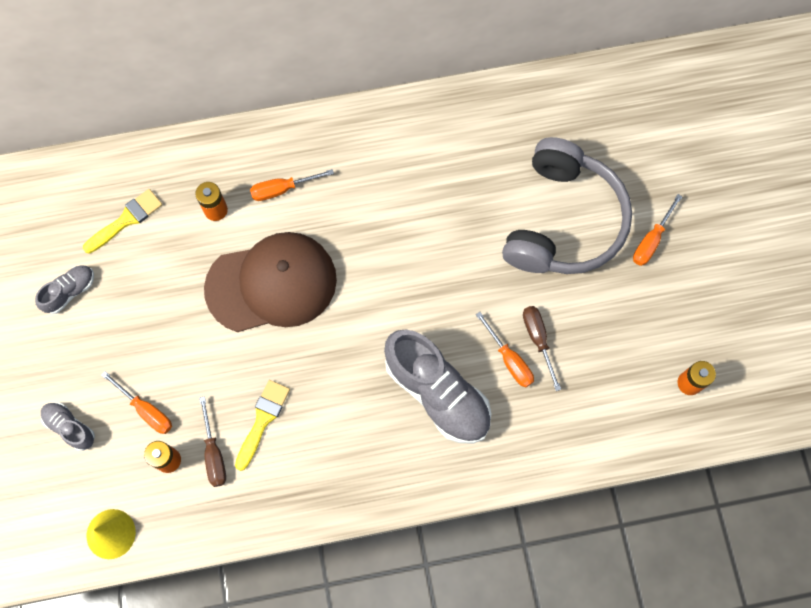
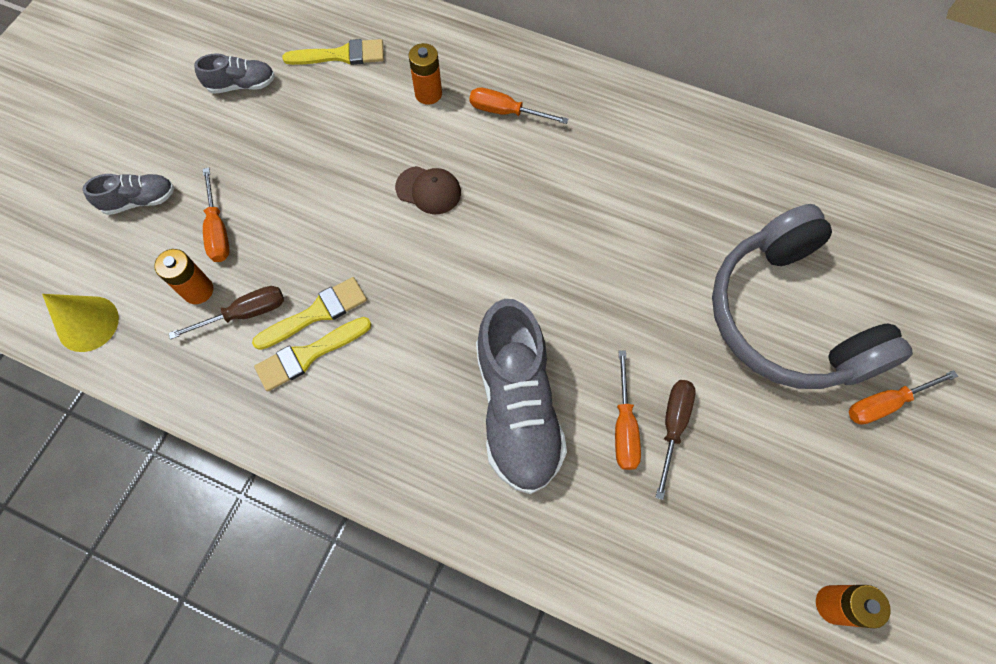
camera: 35 degrees right, 5 degrees down
grey shoe [41,402,95,451] -> grey shoe turned 90 degrees clockwise [82,174,174,215]
brown screwdriver [199,396,226,487] -> brown screwdriver turned 135 degrees counterclockwise [168,286,284,339]
brown cap [204,232,337,332] -> brown cap [395,166,461,214], size x0.42
grey headphones [502,137,632,274] -> grey headphones turned 105 degrees clockwise [712,204,913,389]
none -> yellow brush [254,317,371,391]

